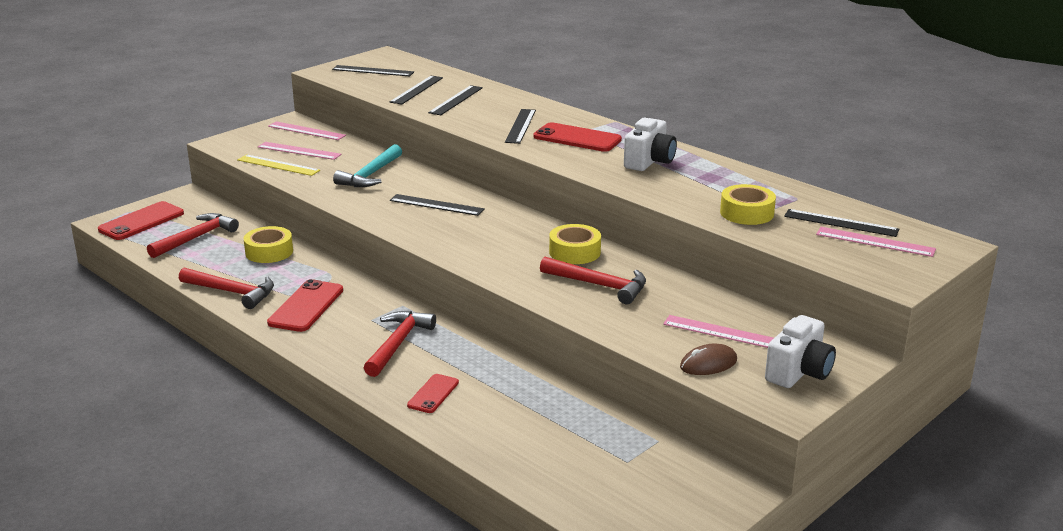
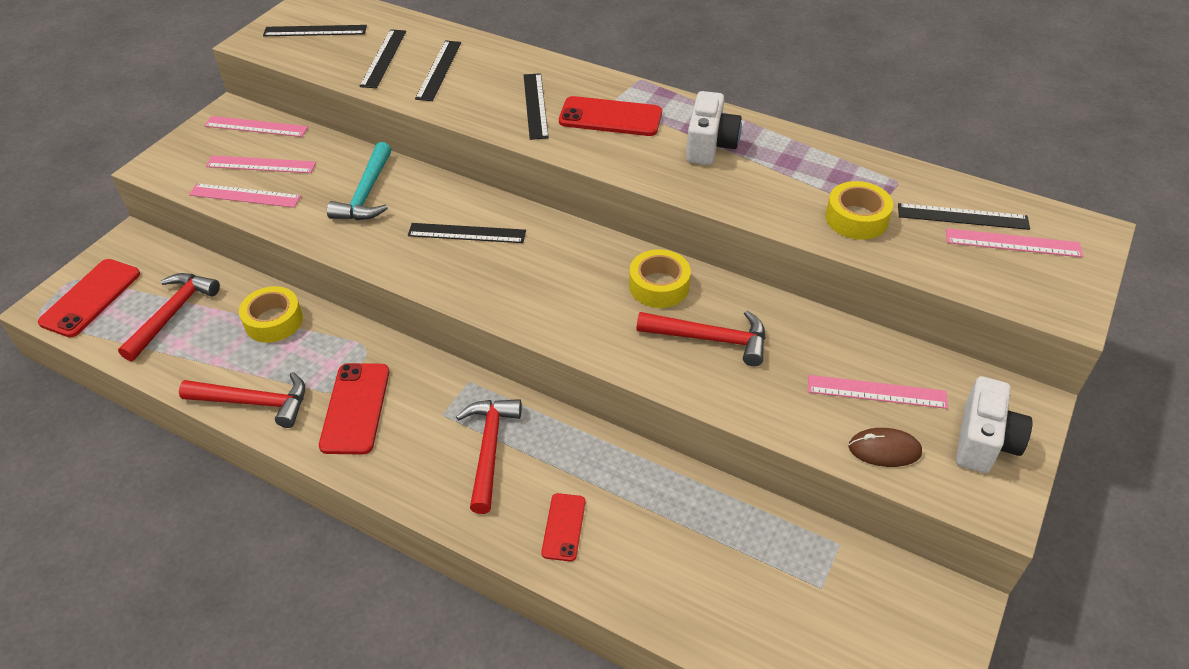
camera: 15 degrees left, 20 degrees up
yellow ruler [237,154,320,176] -> pink ruler [189,183,301,208]
brown mouse [680,344,737,375] -> brown mouse turned 45 degrees clockwise [848,428,922,467]

